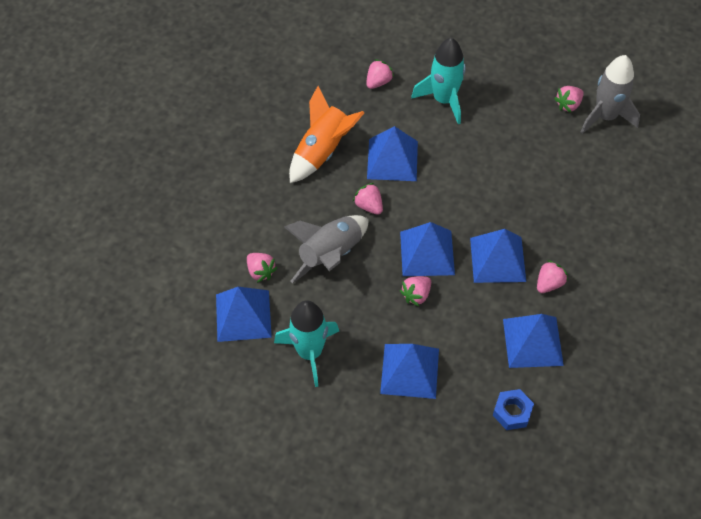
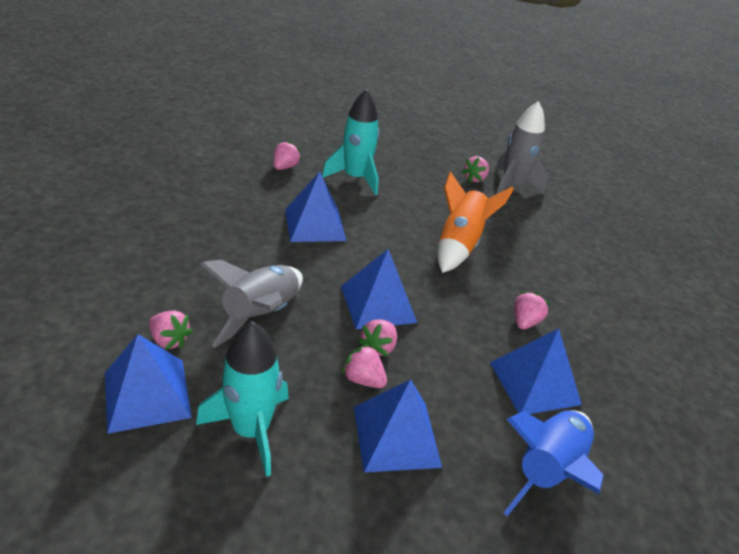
camera: 20 degrees left, 20 degrees down
orange rocket [289,86,364,183] -> orange rocket moved to [438,171,514,273]
pink strawberry [353,183,383,215] -> pink strawberry moved to [342,344,387,388]
blue pyramid [470,229,526,283] -> none
blue nut [493,389,534,430] -> blue rocket [504,411,603,516]

